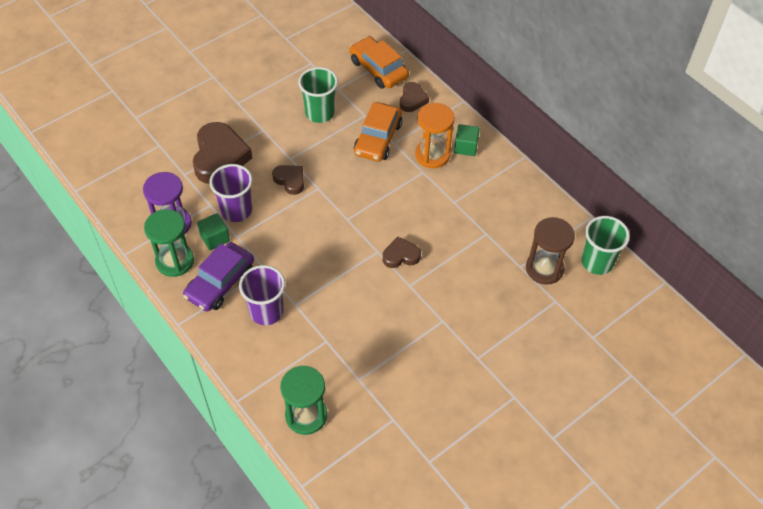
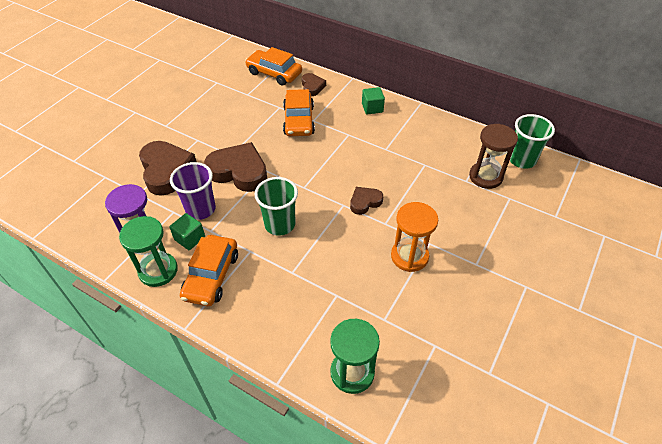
camera: 20 degrees left, 5 degrees down
purple car [183,242,254,312] -> orange car [180,235,238,306]
purple cup [239,265,285,325] -> none
brown heart [272,165,304,195] -> brown heart [204,142,267,192], size x1.89
green cup [298,67,338,123] -> green cup moved to [255,177,298,236]
orange hourglass [415,103,454,168] -> orange hourglass moved to [391,202,438,272]

